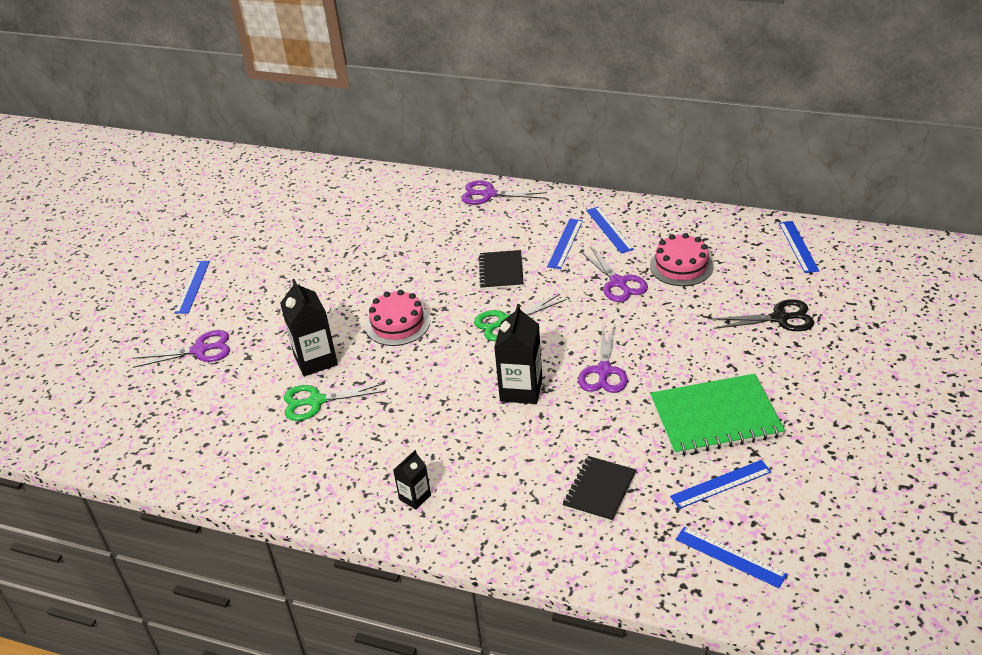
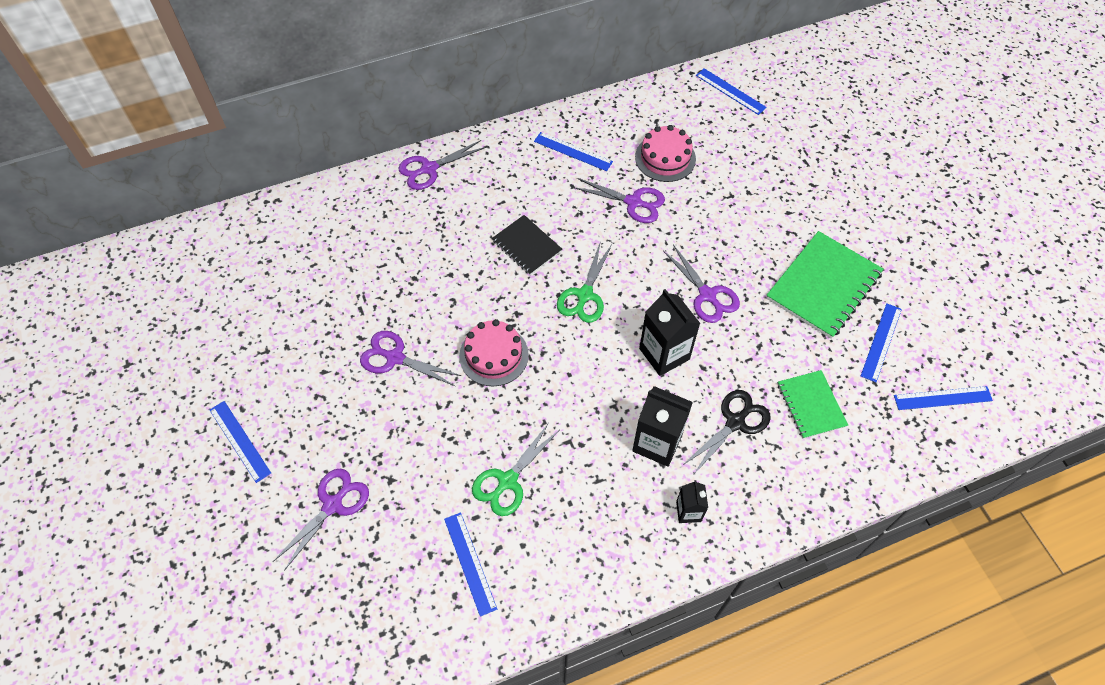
camera: 45 degrees left, 20 degrees up
black carton [280,279,338,376] -> black carton moved to [632,386,693,467]
blue ruler [547,219,583,269] -> blue ruler moved to [444,512,497,617]
black notebook [563,456,636,522] -> green notebook [778,370,848,439]
black scissors [711,299,814,331] -> black scissors moved to [683,390,771,475]
none -> purple scissors [360,331,462,386]

